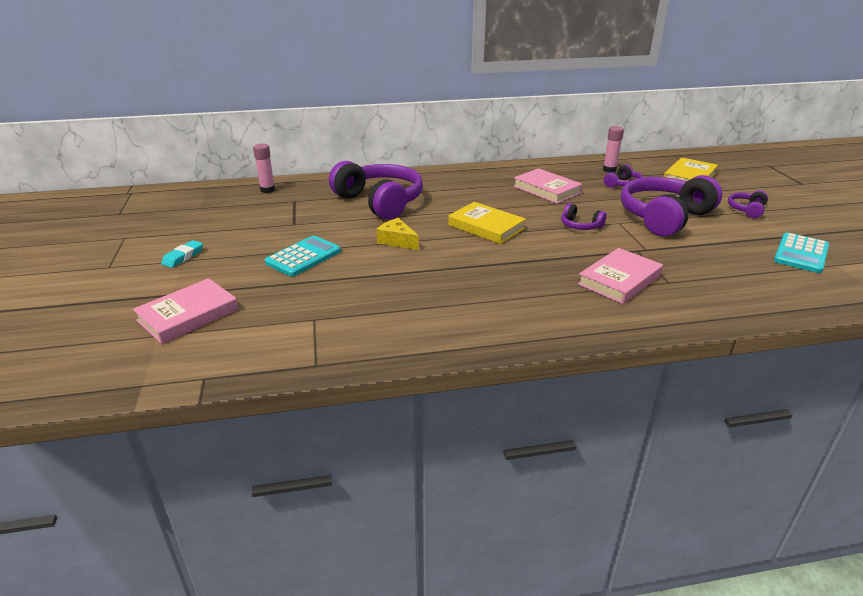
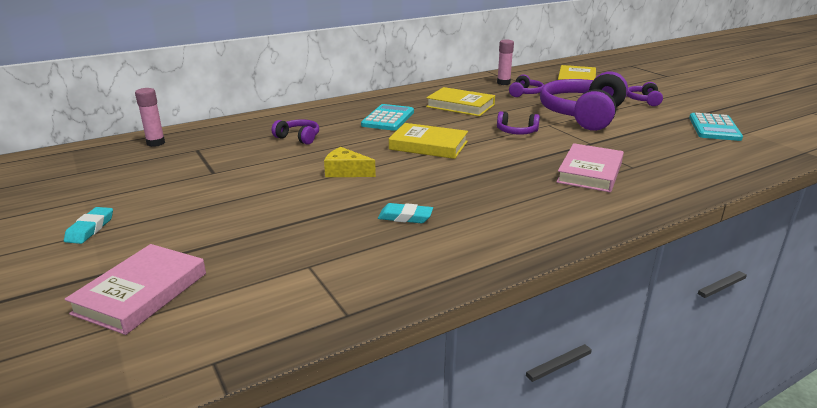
camera: 20 degrees left, 5 degrees down
turquoise calculator [265,236,341,277] -> turquoise calculator moved to [361,104,414,131]
purple headphones [329,161,423,220] -> purple headphones [272,119,319,145], size x0.44
pink book [513,168,583,204] -> yellow book [426,87,495,116]
none -> turquoise eraser [378,203,433,223]

